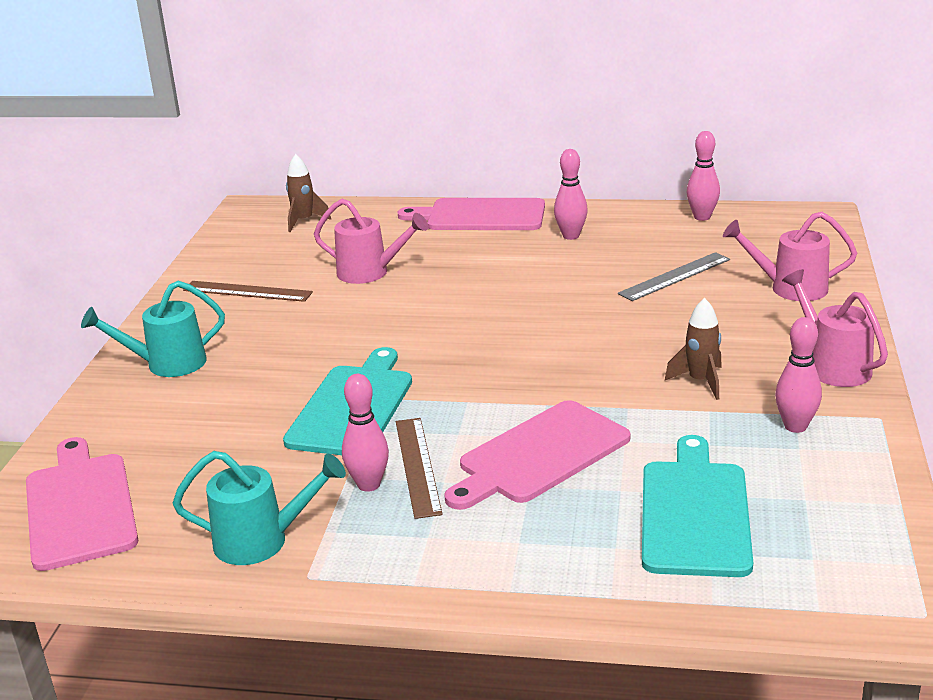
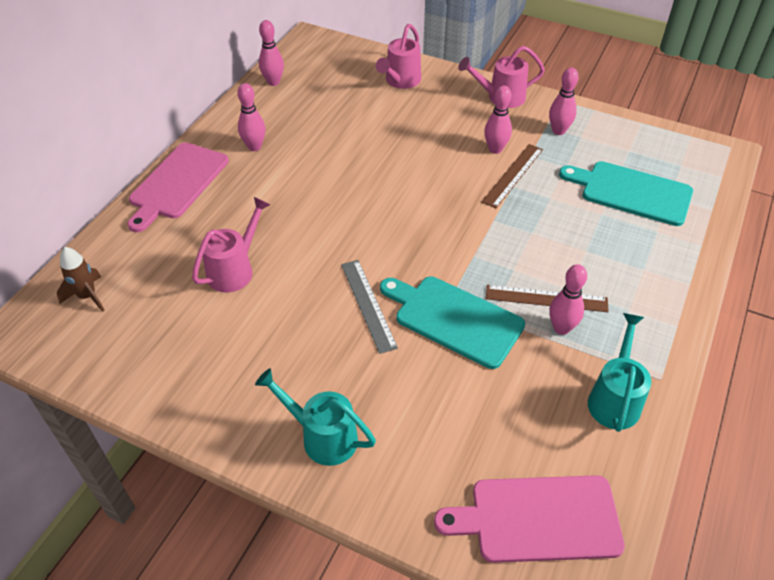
camera: 75 degrees left, 20 degrees up
turquoise watering can [81,281,225,377] -> turquoise watering can turned 120 degrees clockwise [255,368,376,466]
brown ruler [183,281,313,302] -> brown ruler moved to [481,144,543,208]
pink cutting board [444,400,631,510] -> none
grey ruler [618,252,730,301] -> grey ruler moved to [341,260,398,354]
brown rocket [665,298,722,400] -> pink bowling pin [484,86,512,154]

